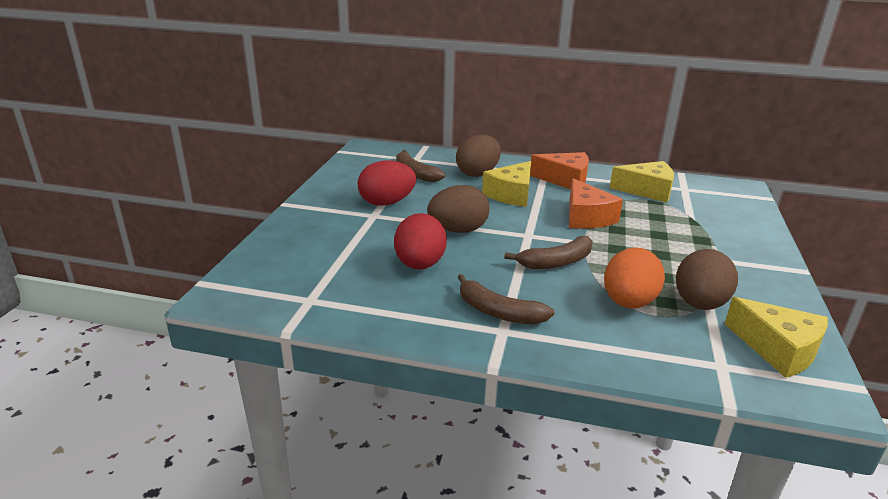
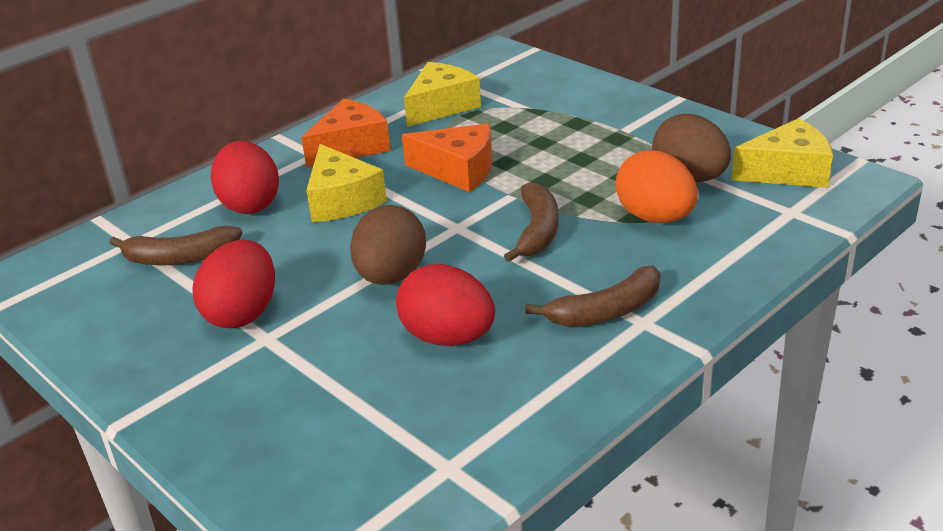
camera: 55 degrees left, 5 degrees up
brown egg [456,134,501,177] -> red egg [211,141,279,214]

